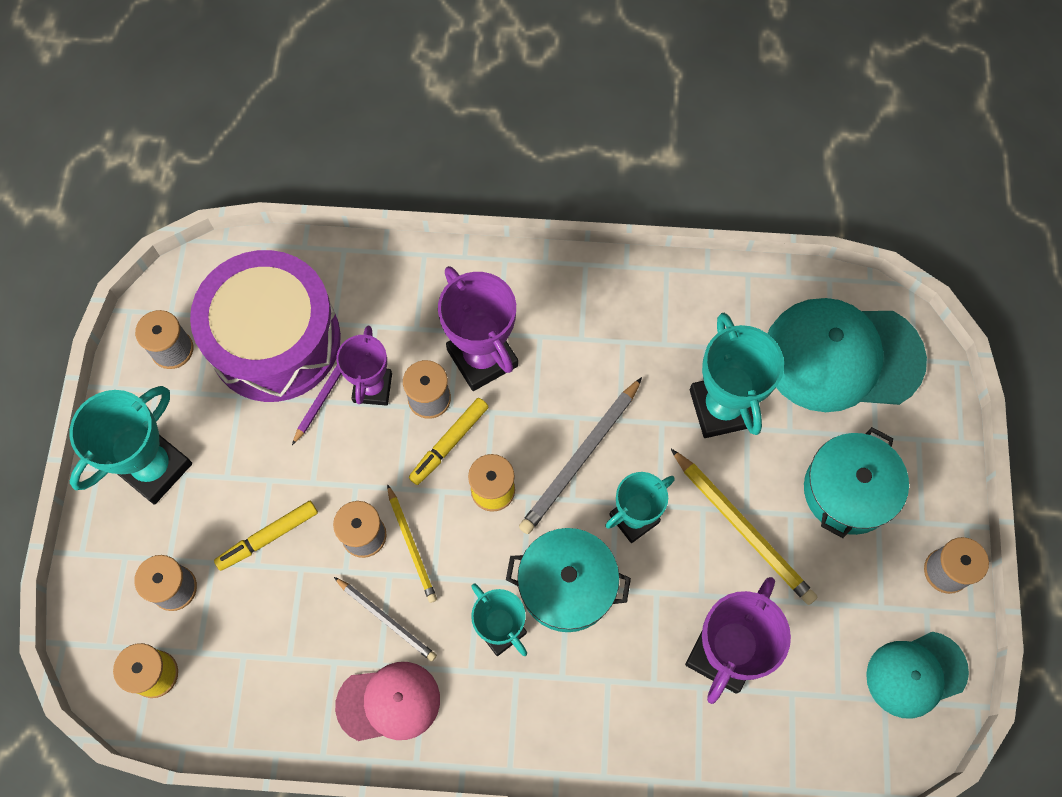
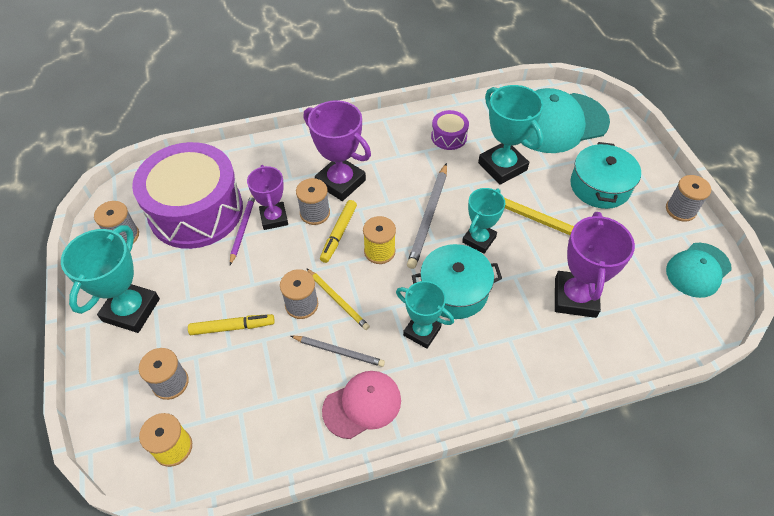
camera: 20 degrees left, 15 degrees down
yellow marker [214,501,318,571] -> yellow marker turned 135 degrees counterclockwise [188,314,275,335]
none -> purple drum [431,110,469,150]

